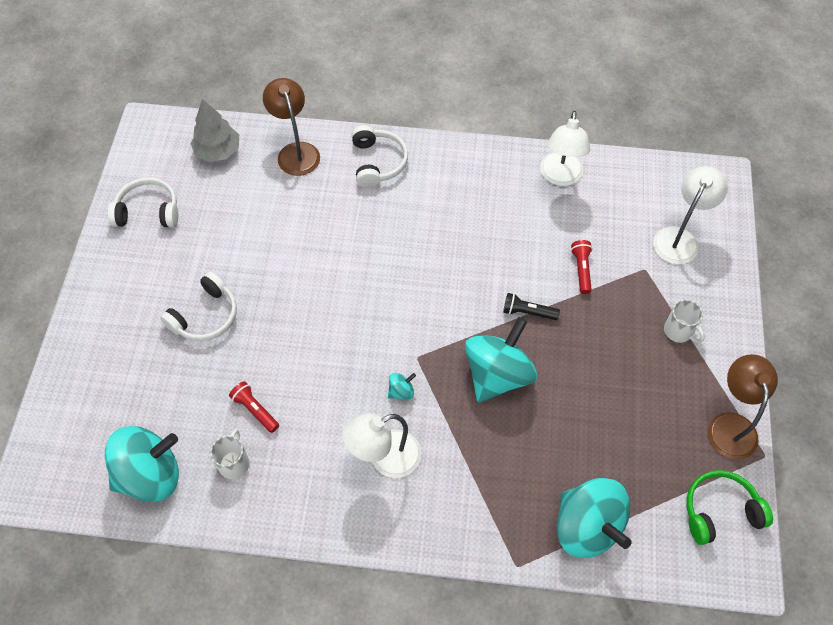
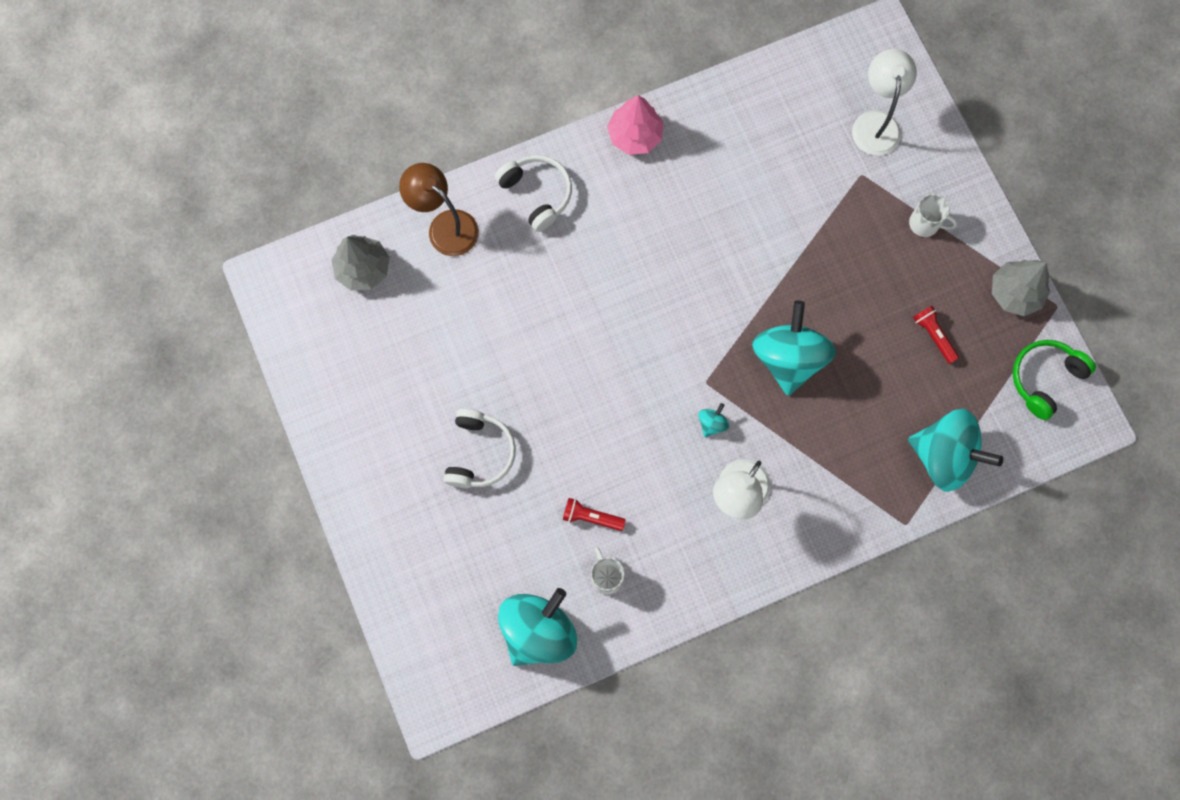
camera: 30 degrees left, 15 degrees up
white headphones [107,177,178,228] -> none
black flashlight [503,293,560,320] -> none
white lamp [540,111,590,186] -> none
red flashlight [571,240,593,294] -> red flashlight moved to [913,306,959,364]
brown lamp [707,354,778,460] -> grey tree [992,260,1050,316]
none -> pink tree [607,95,663,155]

